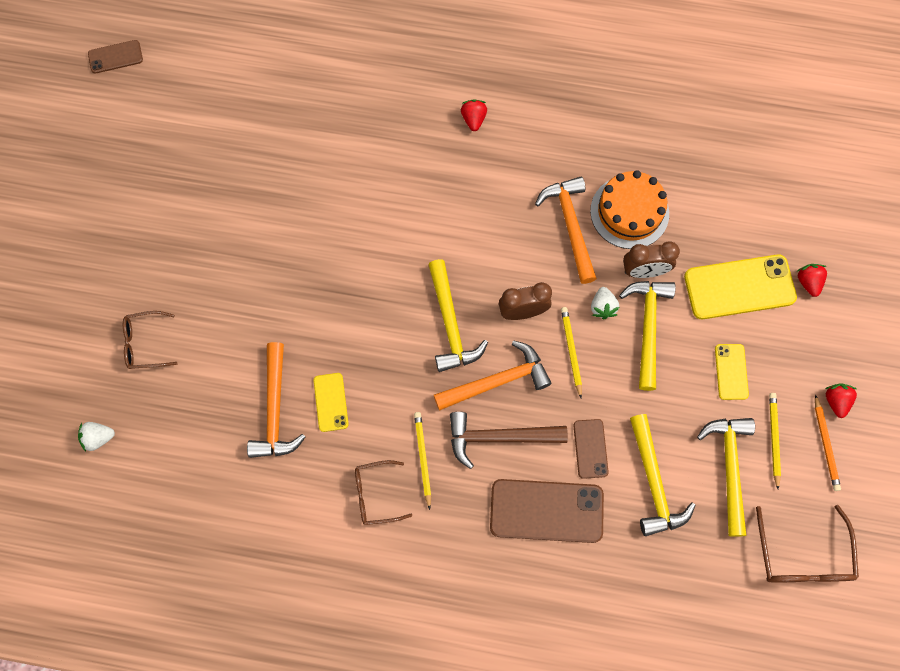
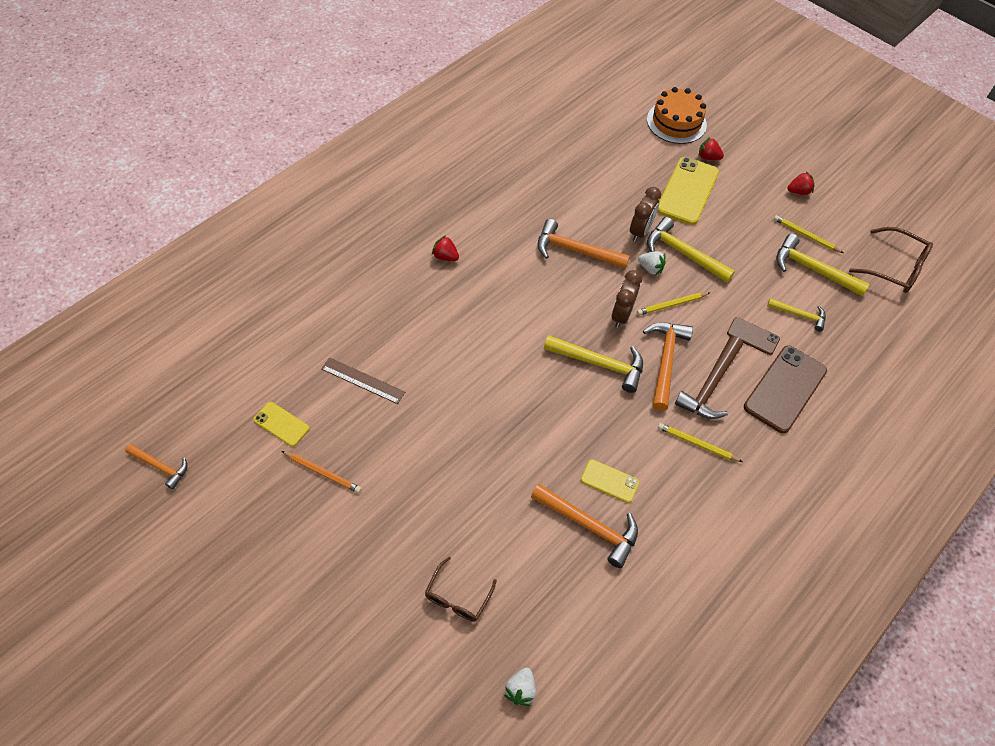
camera: 60 degrees left, 15 degrees down
brown phone [88,40,143,74] -> orange hammer [125,444,187,489]
brown glasses [355,460,412,525] -> none
yellow pencil [561,307,582,398] -> yellow pencil turned 45 degrees counterclockwise [637,292,709,315]
orange cake [590,170,669,249] -> orange cake moved to [647,87,707,144]
yellow hammer [630,414,696,536] -> yellow hammer [767,298,826,332], size x0.60
yellow phone [715,344,749,400] -> yellow phone moved to [253,402,310,447]
orange pencil [815,394,841,491] -> orange pencil moved to [282,451,362,493]
red strawberry [825,384,857,418] -> red strawberry turned 135 degrees clockwise [787,172,815,195]
none -> brown ruler [321,357,405,404]

